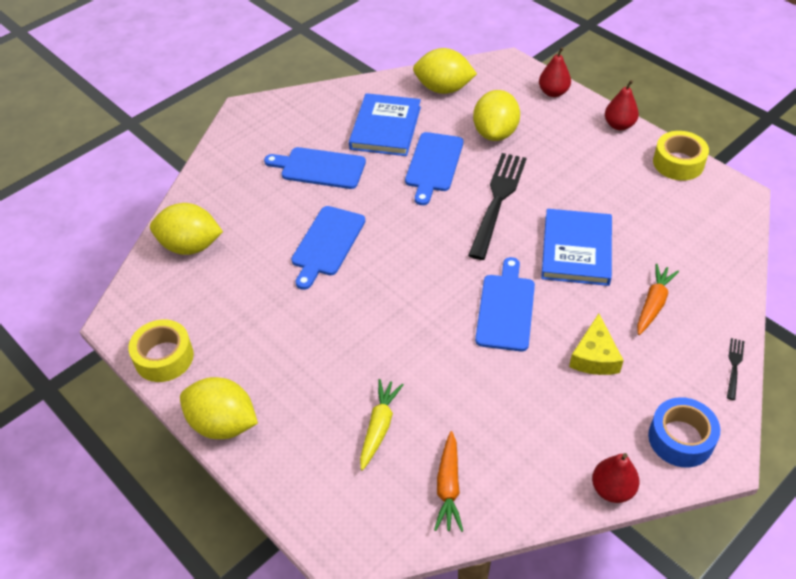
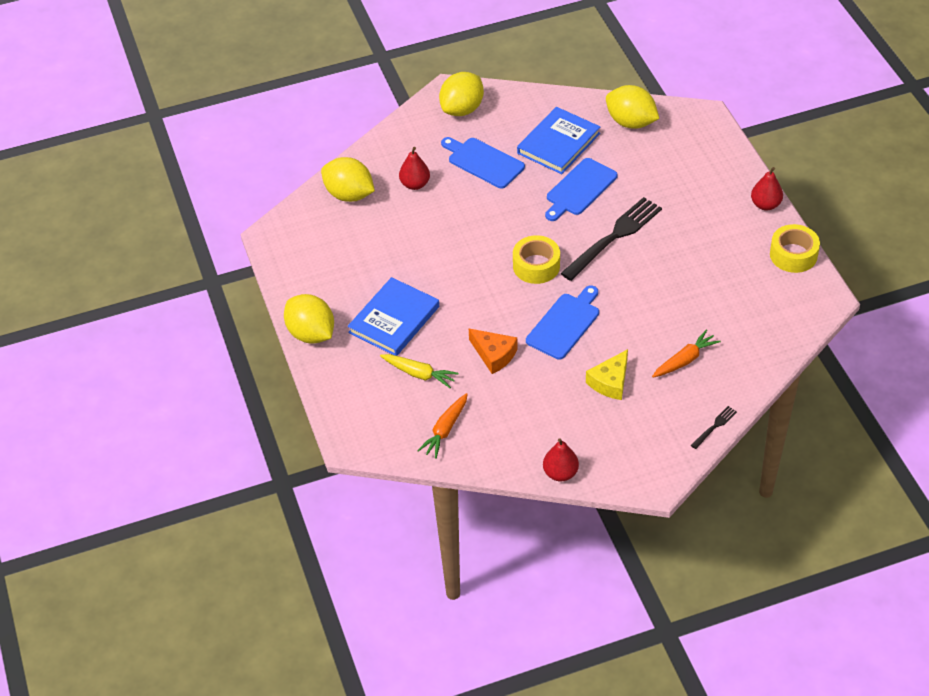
camera: 25 degrees right, 0 degrees up
yellow tape [128,319,194,382] -> yellow tape moved to [513,235,560,284]
blue cutting board [291,206,365,290] -> none
yellow carrot [360,379,404,471] -> yellow carrot turned 75 degrees clockwise [380,354,459,388]
yellow lemon [473,90,520,141] -> yellow lemon moved to [439,72,484,116]
red pear [539,47,571,97] -> red pear moved to [399,147,430,190]
blue book [541,209,612,286] -> blue book moved to [348,277,439,356]
blue tape [648,397,720,468] -> none
none -> orange cheese [469,329,518,374]

